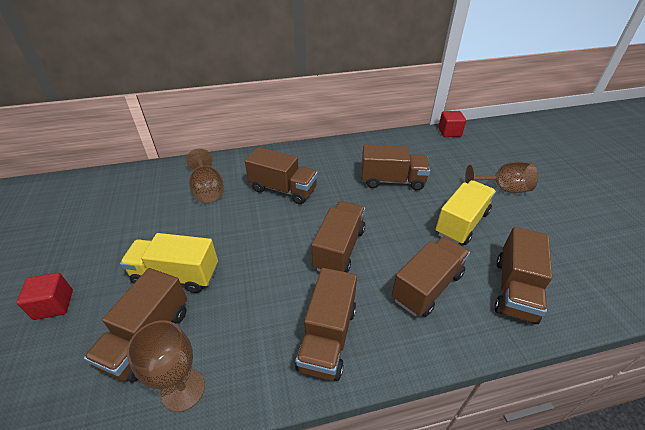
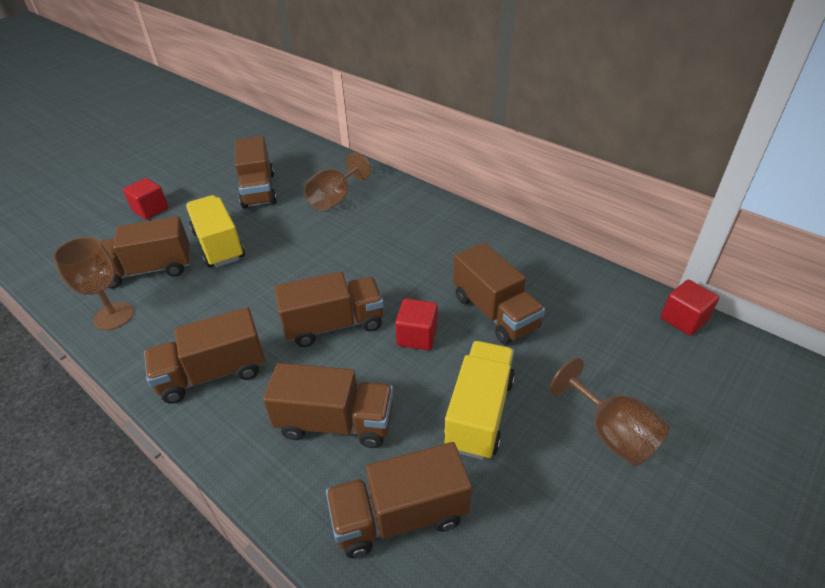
camera: 55 degrees right, 0 degrees up
brown truck [245,147,318,204] -> brown truck moved to [235,136,277,209]
yellow truck [435,180,496,245] -> yellow truck turned 75 degrees counterclockwise [444,341,515,460]
none -> red cube [395,298,438,350]

